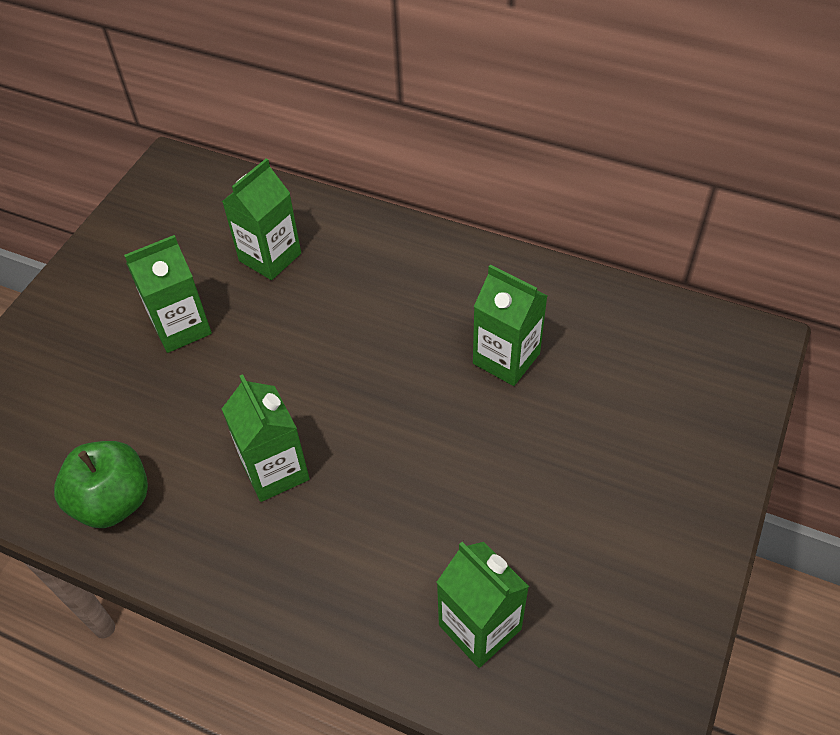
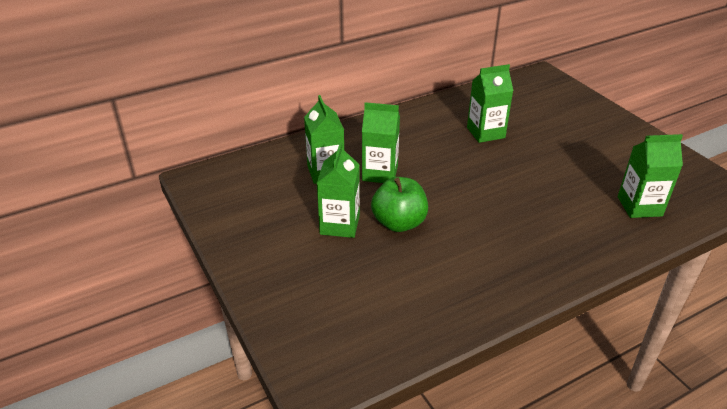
camera: 55 degrees left, 15 degrees down
green apple [54,441,148,528] -> green apple moved to [371,177,428,232]
green carton [222,375,310,502] -> green carton moved to [362,102,400,183]

